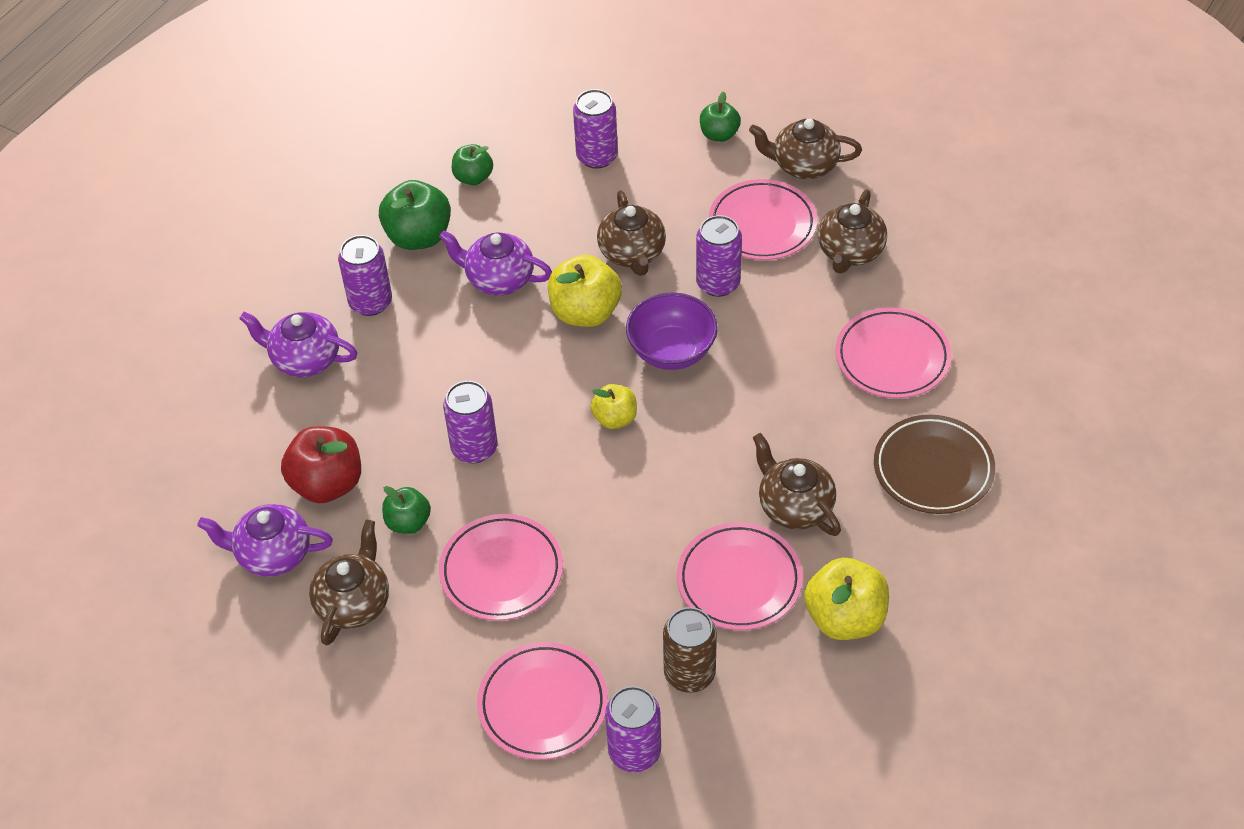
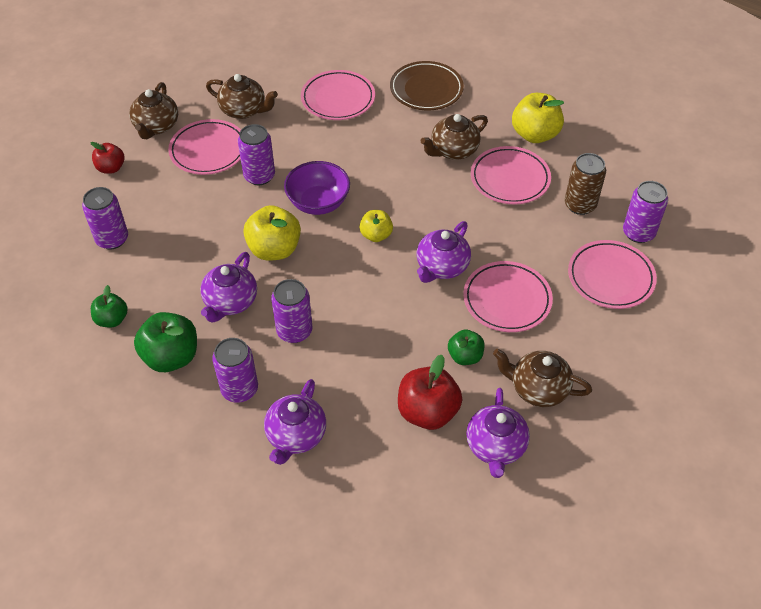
camera: 90 degrees left, 0 degrees up
purple can [443,381,497,463] -> purple can moved to [271,279,312,343]
brown teapot [597,190,666,276] -> none
green apple [700,91,741,142] -> red apple [90,142,124,174]
none -> purple teapot [417,221,471,283]

